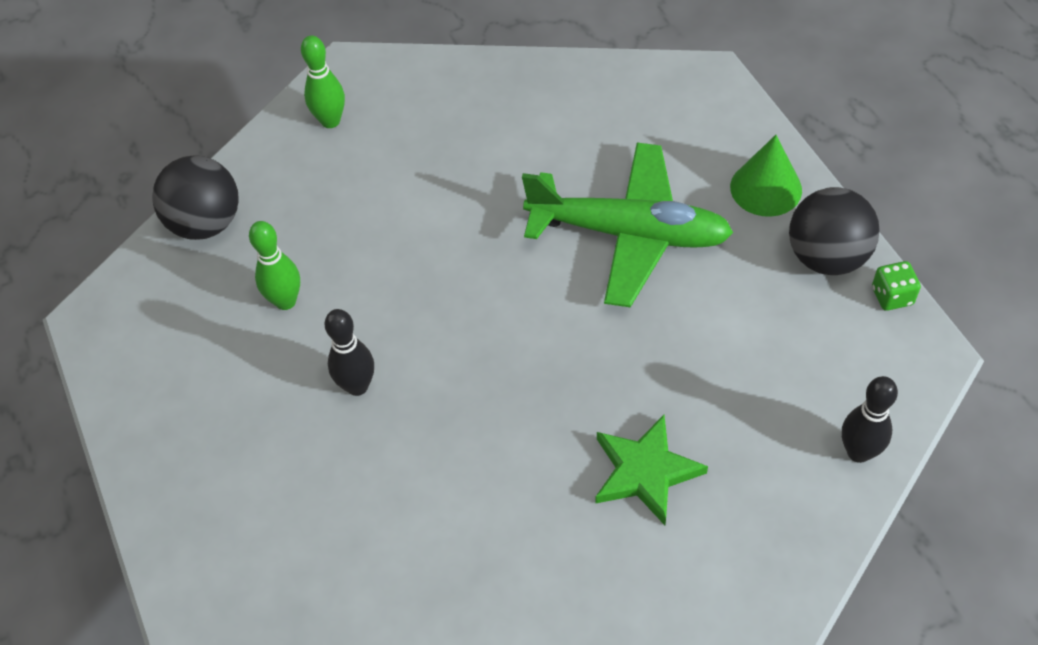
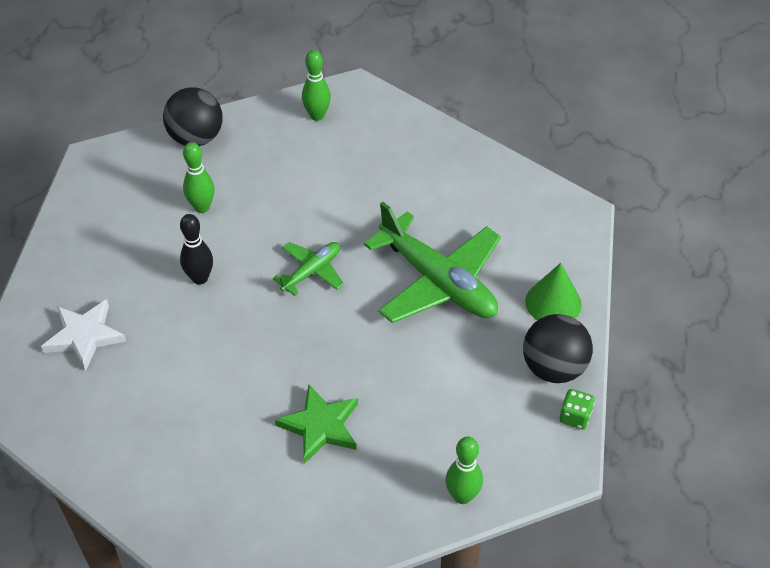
camera: 30 degrees right, 5 degrees down
black bowling pin [842,376,898,463] -> green bowling pin [446,436,483,504]
none -> white star [41,300,126,371]
none -> green plane [273,242,344,296]

